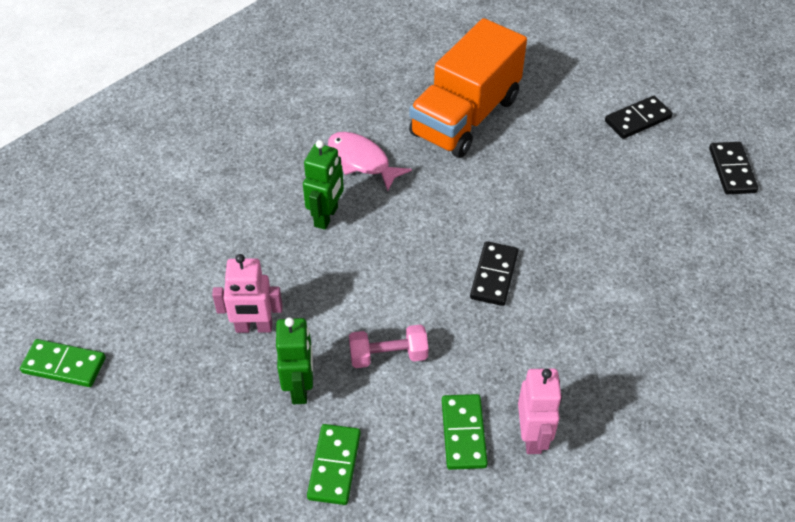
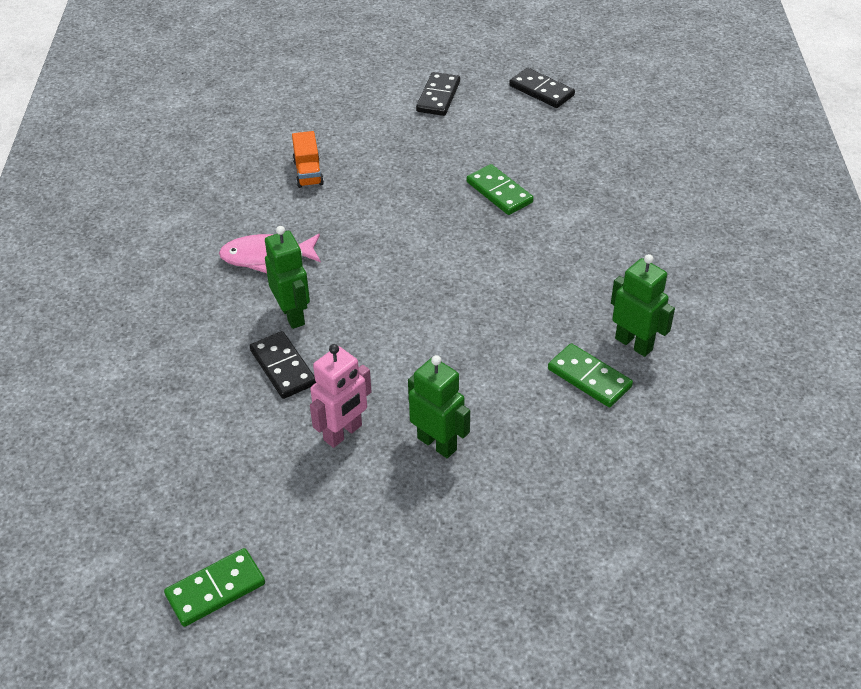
camera: 45 degrees left, 5 degrees down
green domino [307,424,361,505] -> green domino moved to [467,164,534,215]
pink dumbbell [349,325,428,368] -> none
orange truck [409,18,527,158] -> orange truck [292,131,324,188], size x0.40
black domino [470,241,518,306] -> black domino moved to [250,331,316,399]
pink robot [518,369,562,454] -> green robot [611,254,675,357]

